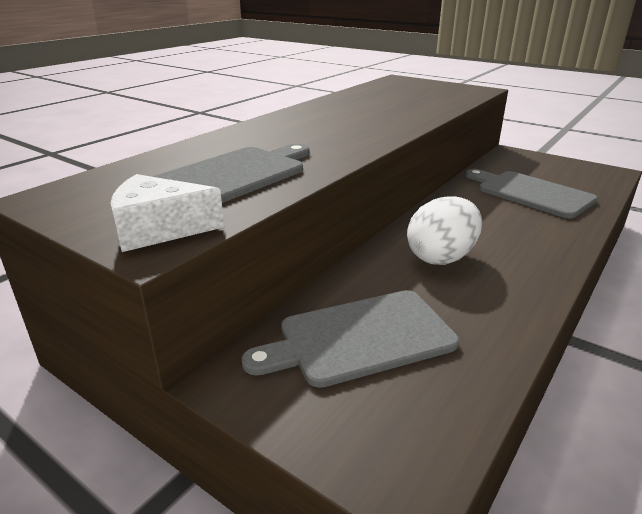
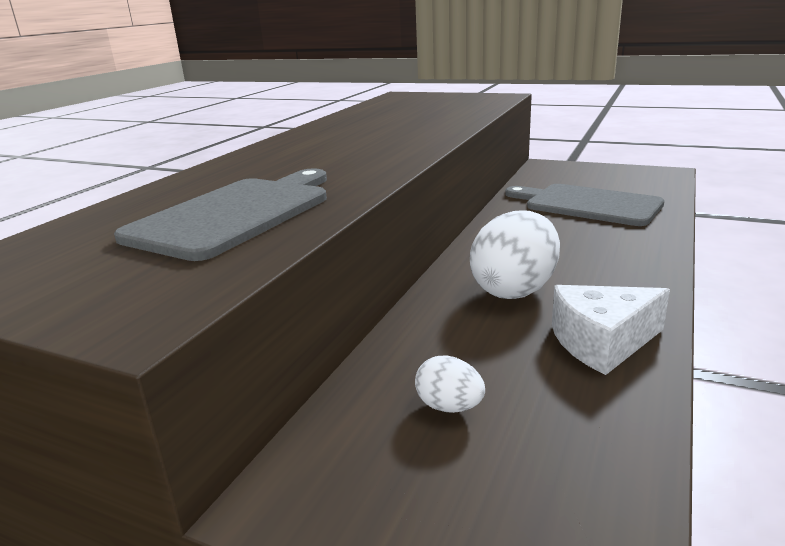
camera: 10 degrees left, 5 degrees down
white cheese [110,174,224,252] -> white cheese moved to [552,285,670,375]
grey cutting board [242,290,459,388] -> white egg [415,355,485,413]

